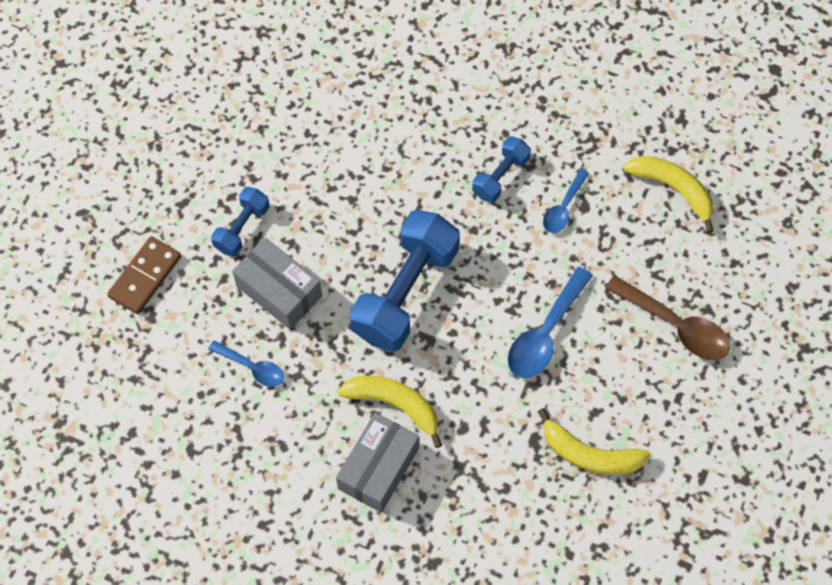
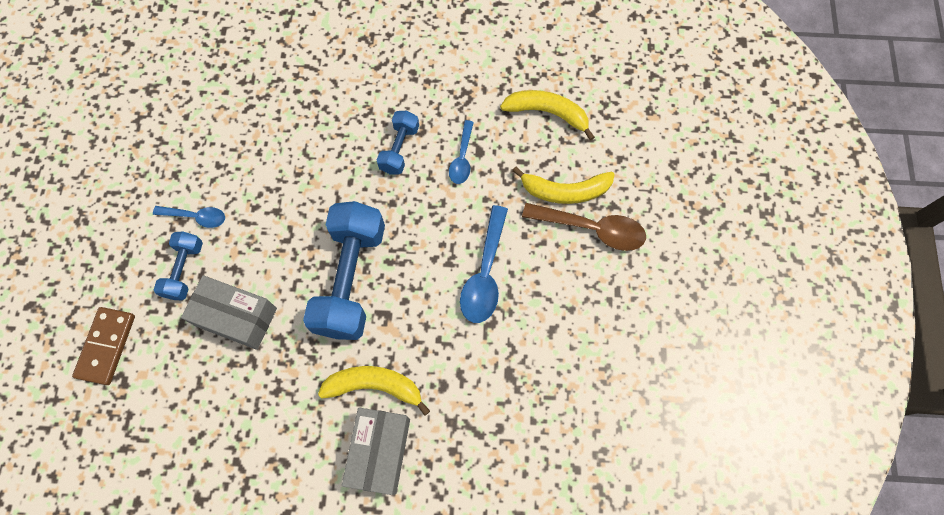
camera: 20 degrees left, 5 degrees up
blue spoon [208,340,284,387] -> blue spoon moved to [153,206,225,228]
yellow banana [537,408,651,475] -> yellow banana moved to [512,166,615,204]

